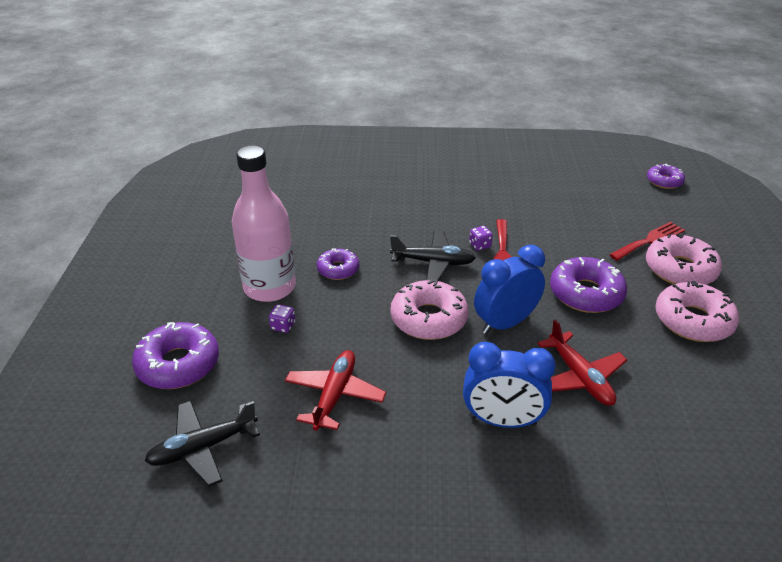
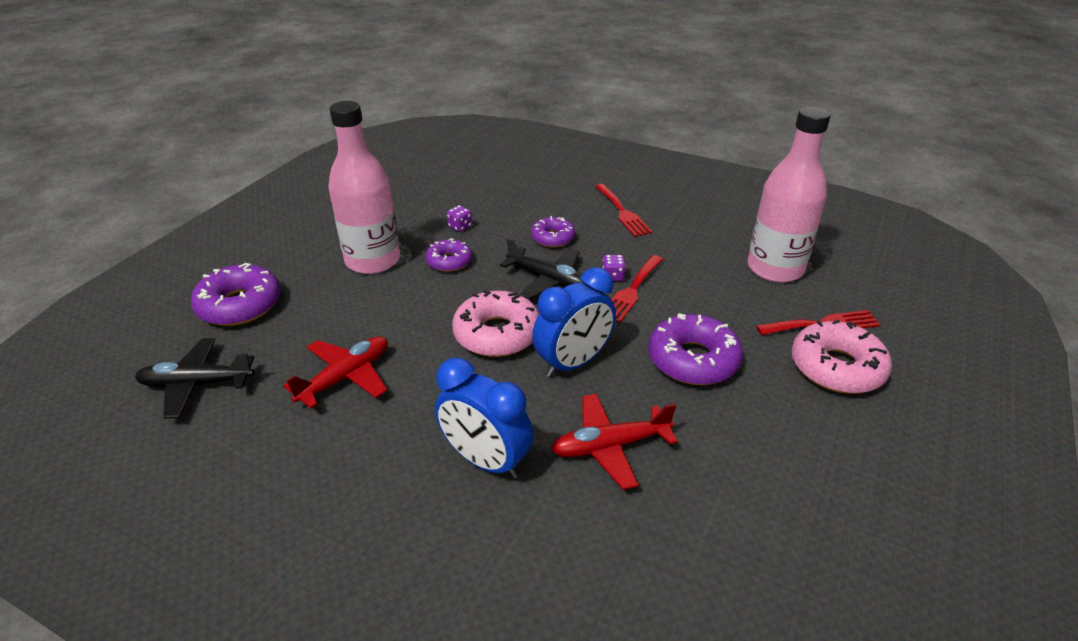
camera: 25 degrees right, 0 degrees up
purple dice [269,304,295,333] -> purple dice moved to [447,205,472,232]
blue clock [474,245,545,334] -> blue clock turned 150 degrees clockwise [532,267,616,377]
red plane [537,319,627,406] -> red plane turned 75 degrees clockwise [551,393,678,490]
purple donut [647,164,685,189] -> purple donut moved to [531,216,575,247]
pink donut [655,281,739,342] -> none
none -> red fork [595,184,653,237]
none -> pink bottle [747,106,831,283]

